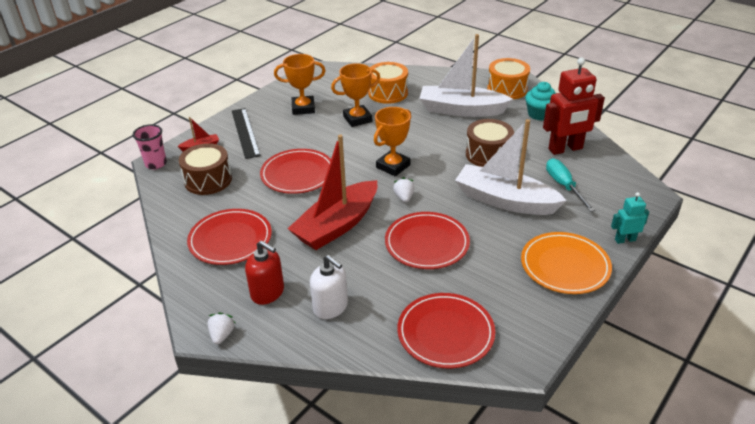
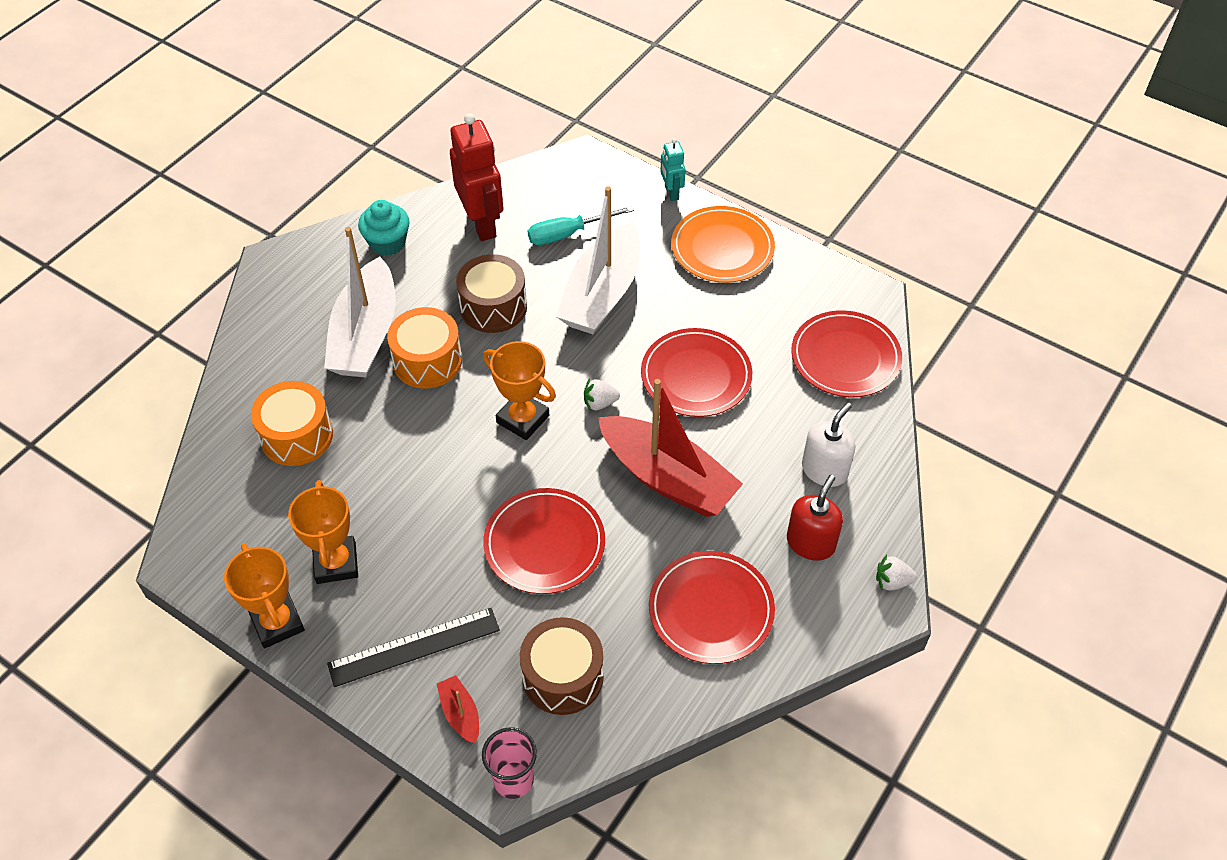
camera: 95 degrees left, 15 degrees up
orange trophy [331,63,380,127] -> orange trophy moved to [224,543,305,648]
orange drum [487,58,530,99] -> orange drum moved to [387,307,462,389]

